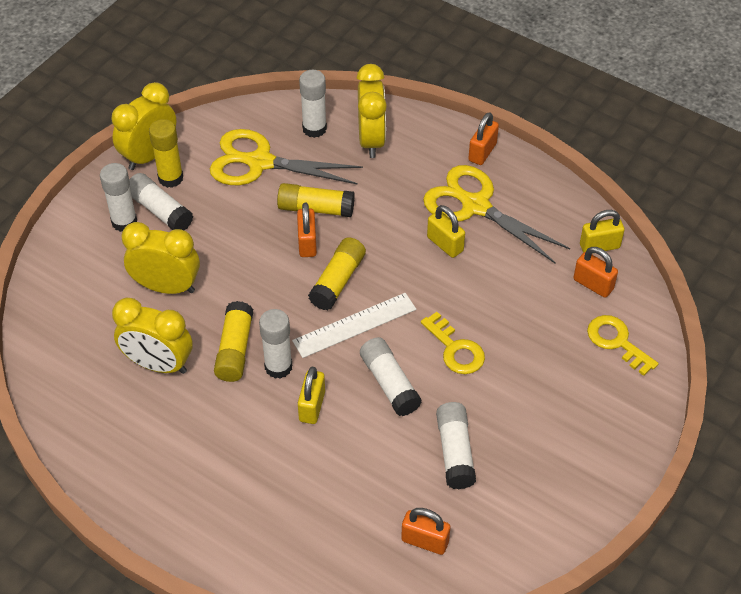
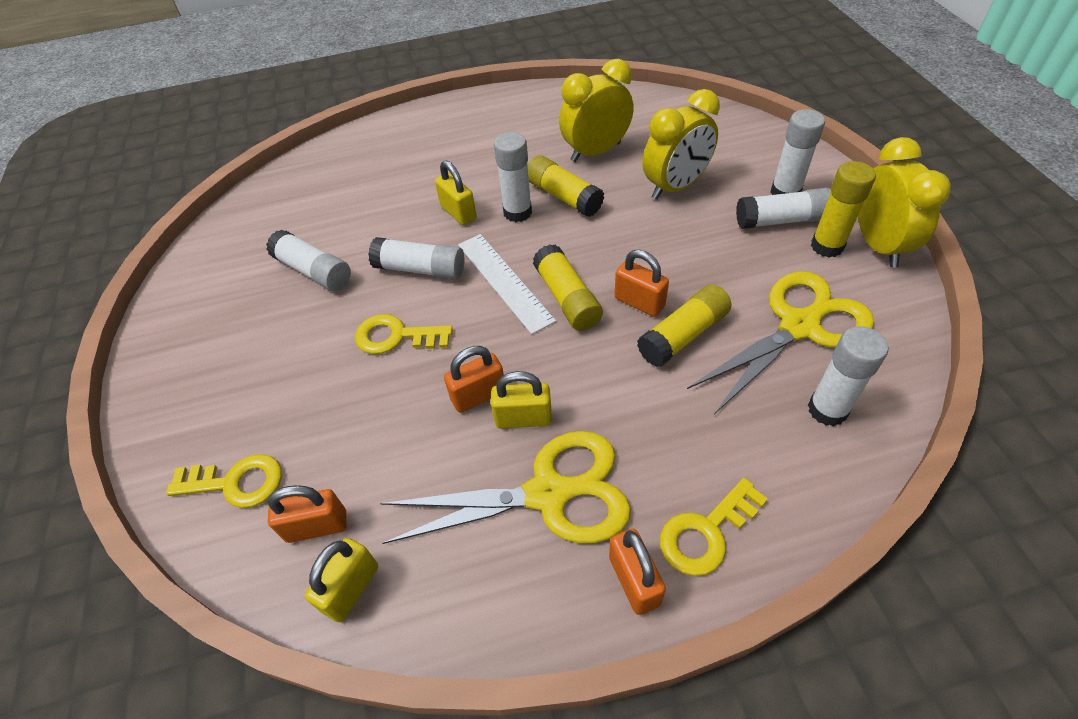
camera: 135 degrees right, 0 degrees up
white ruler [292,293,416,358] -> white ruler turned 45 degrees counterclockwise [458,234,556,334]
yellow clock [357,64,387,158] -> none
orange padlock [401,508,450,555] -> orange padlock moved to [444,346,504,413]
none -> yellow key [660,478,768,576]

